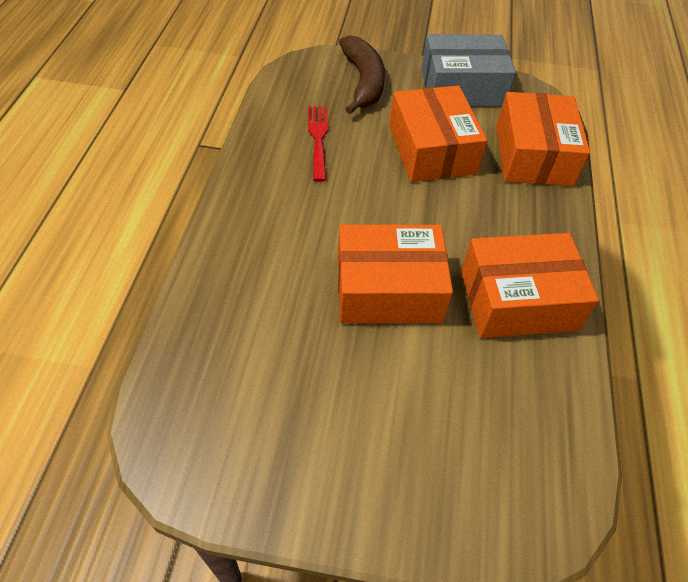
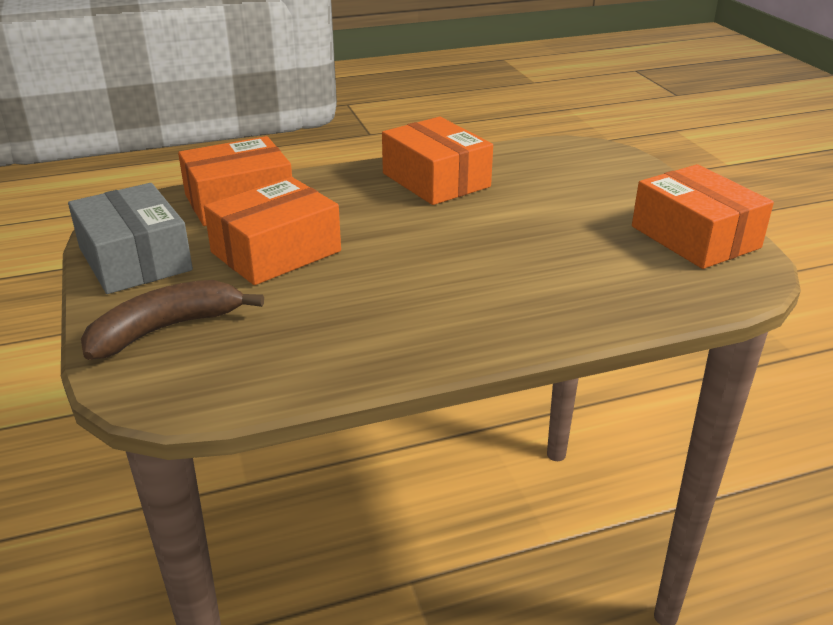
camera: 115 degrees left, 20 degrees down
red fork [308,106,328,182] -> none
orange box [338,224,453,324] -> orange box moved to [632,164,774,269]

